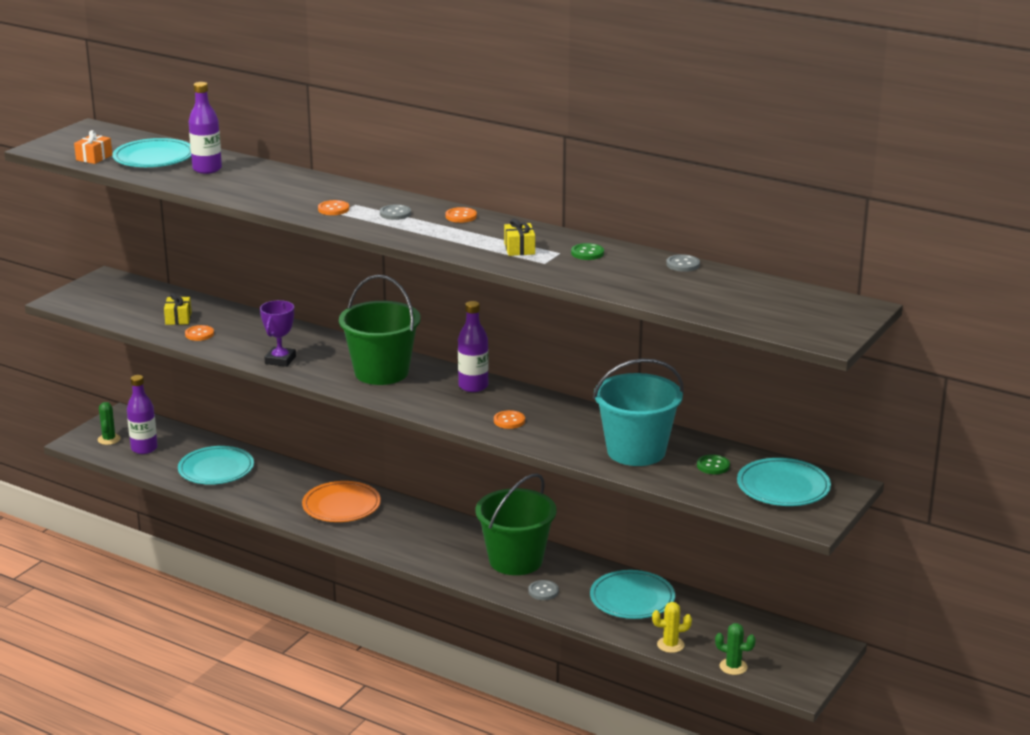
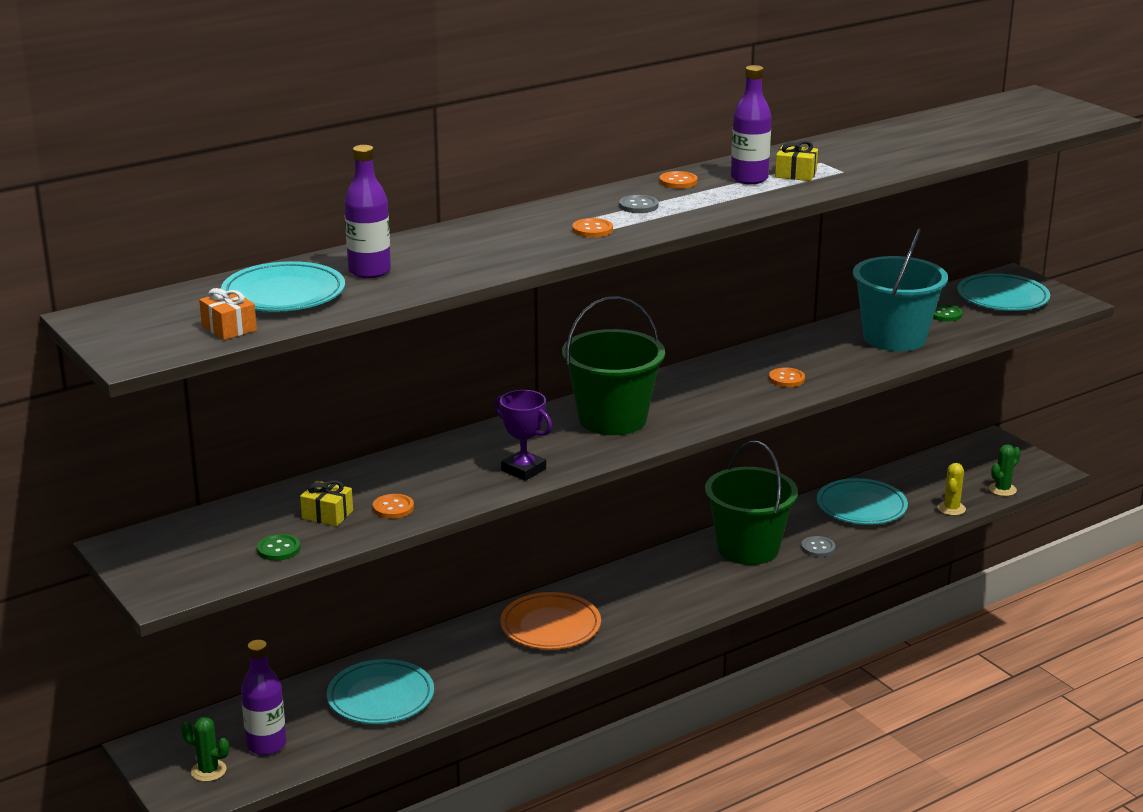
camera: 65 degrees left, 0 degrees up
purple bottle [458,301,489,392] -> purple bottle moved to [731,65,772,184]
green button [571,243,604,260] -> green button moved to [257,534,300,561]
grey button [666,254,700,272] -> none

